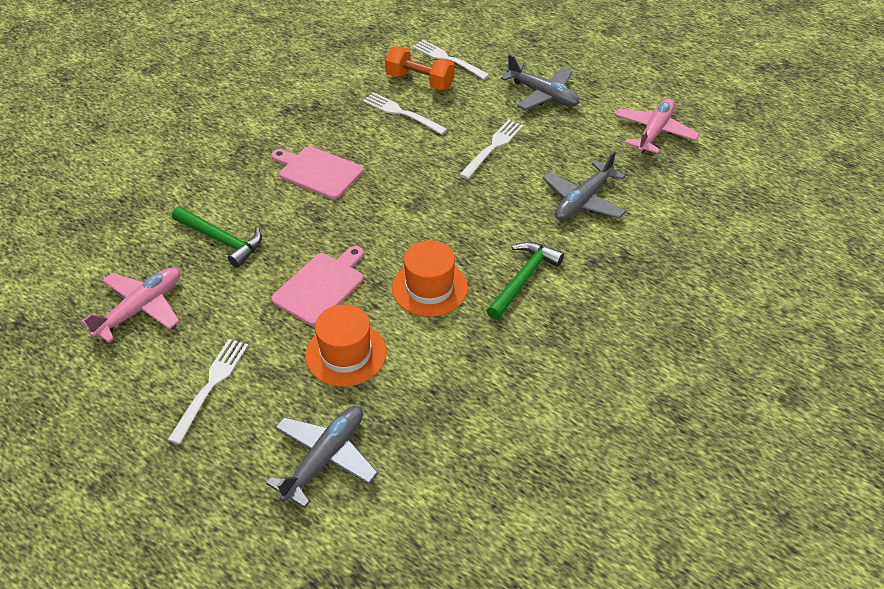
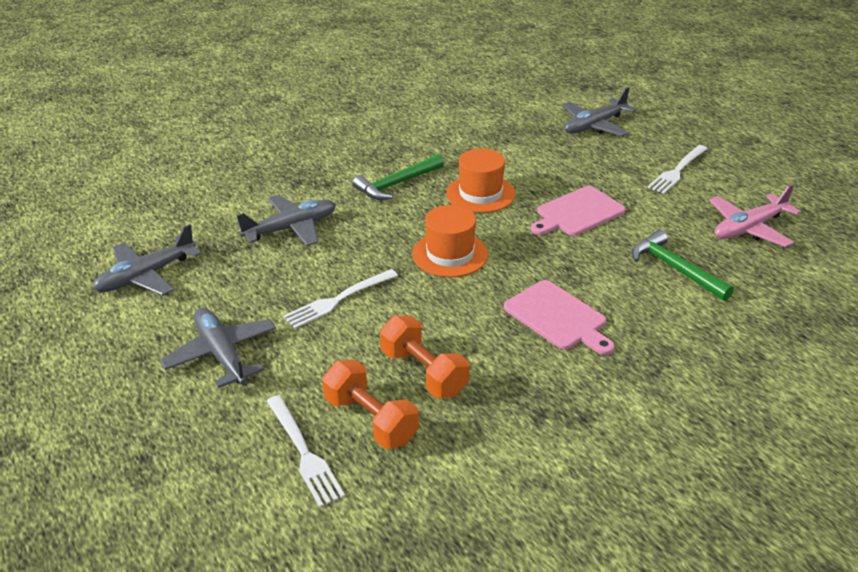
camera: 160 degrees left, 10 degrees down
orange hat [305,304,386,387] -> orange hat moved to [412,205,488,277]
white fork [363,92,448,135] -> orange dumbbell [380,315,469,398]
pink plane [614,98,700,154] -> grey plane [93,224,201,296]

